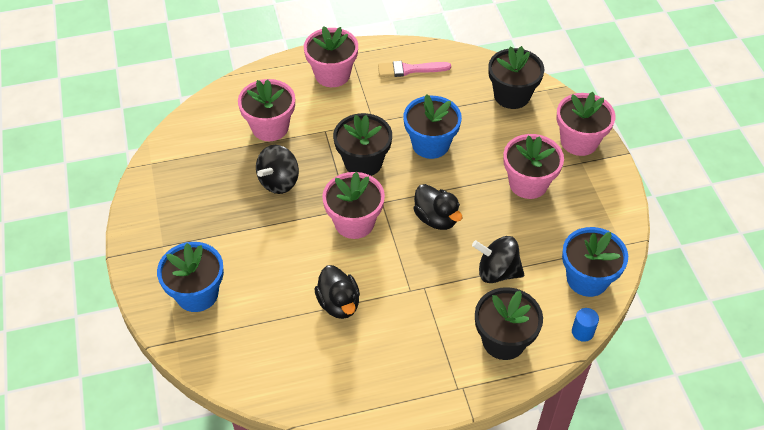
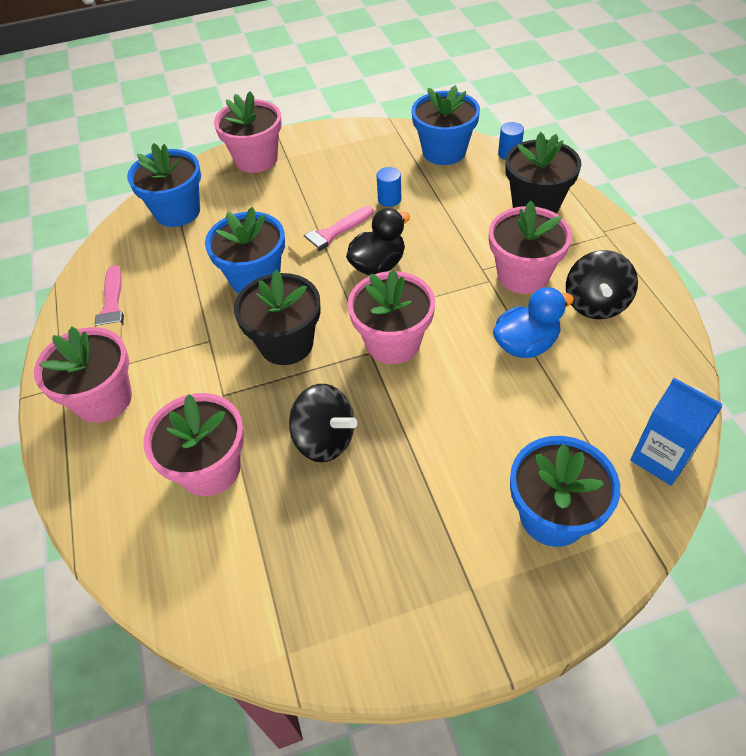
camera: 90 degrees left, 0 degrees up
black duck [314,265,360,319] -> blue duck [493,287,574,358]
black spinning top [472,236,524,283] -> black spinning top moved to [566,250,638,319]
black flower pot [488,46,544,109] -> blue flower pot [127,143,201,227]
pink flower pot [503,134,564,199] -> pink flower pot moved to [489,201,572,294]
none -> pink brush [288,206,373,260]
none -> blue cylinder [376,167,401,207]
none -> blue carton [630,378,723,485]

